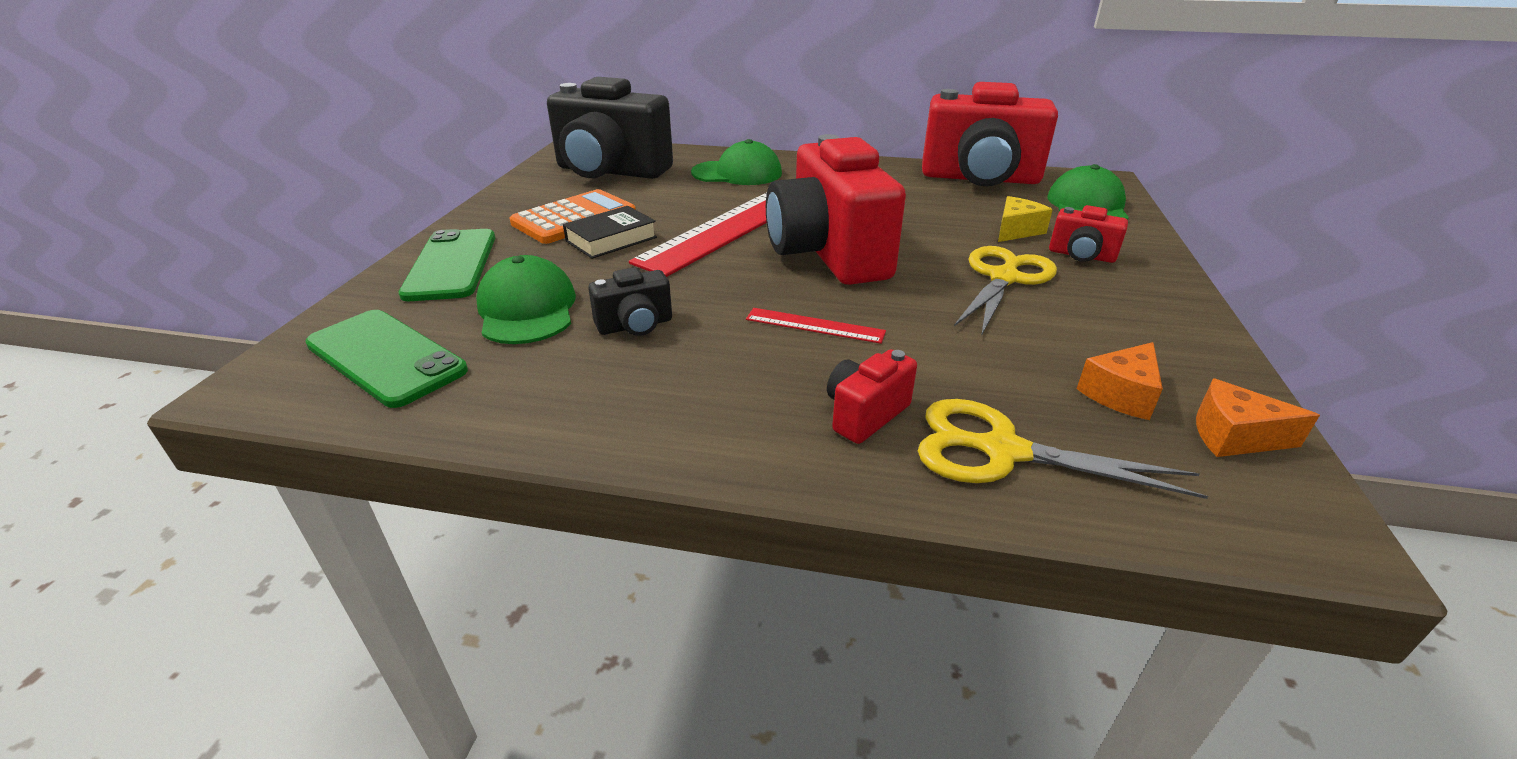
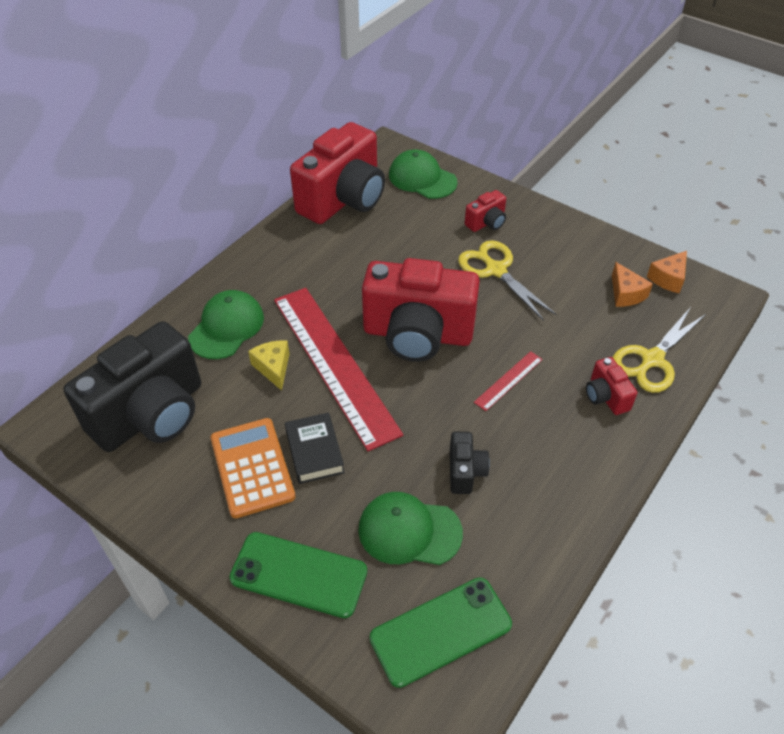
camera: 65 degrees left, 15 degrees up
yellow cheese [998,196,1053,242] -> yellow cheese moved to [248,340,289,391]

